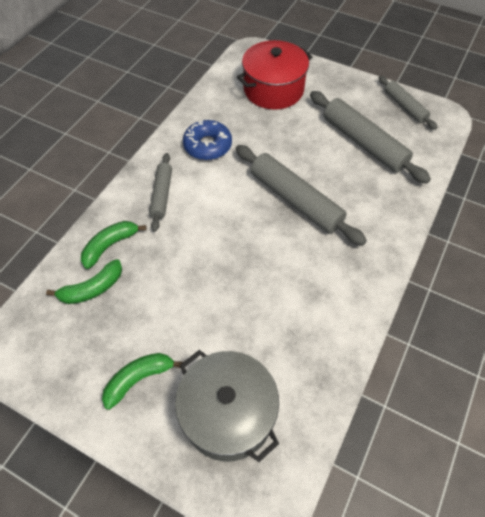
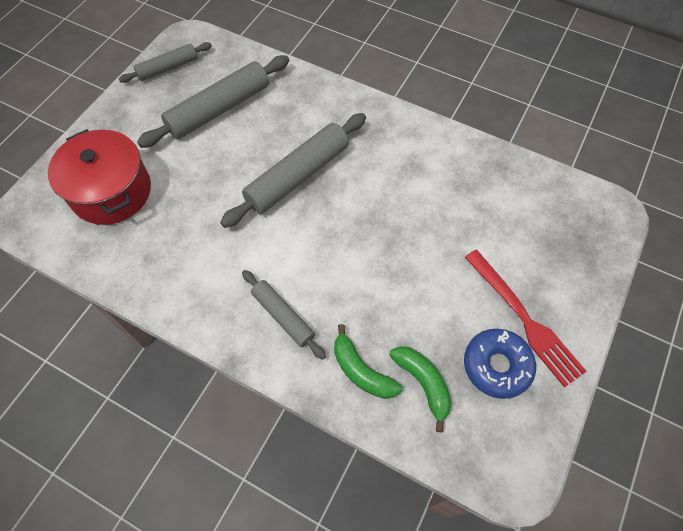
camera: 90 degrees left, 5 degrees up
green banana [102,353,183,410] -> red fork [465,250,587,388]
grey rolling pin [149,153,172,232] -> grey rolling pin turned 45 degrees clockwise [242,270,326,360]
grey pot [175,350,279,462] -> none
blue donut [183,120,232,160] -> blue donut moved to [464,329,536,399]

